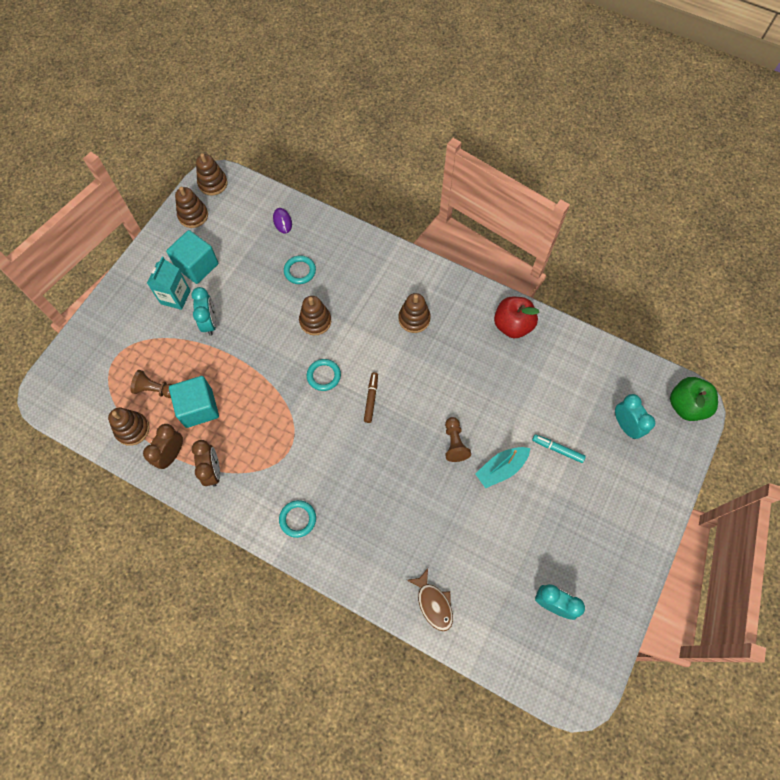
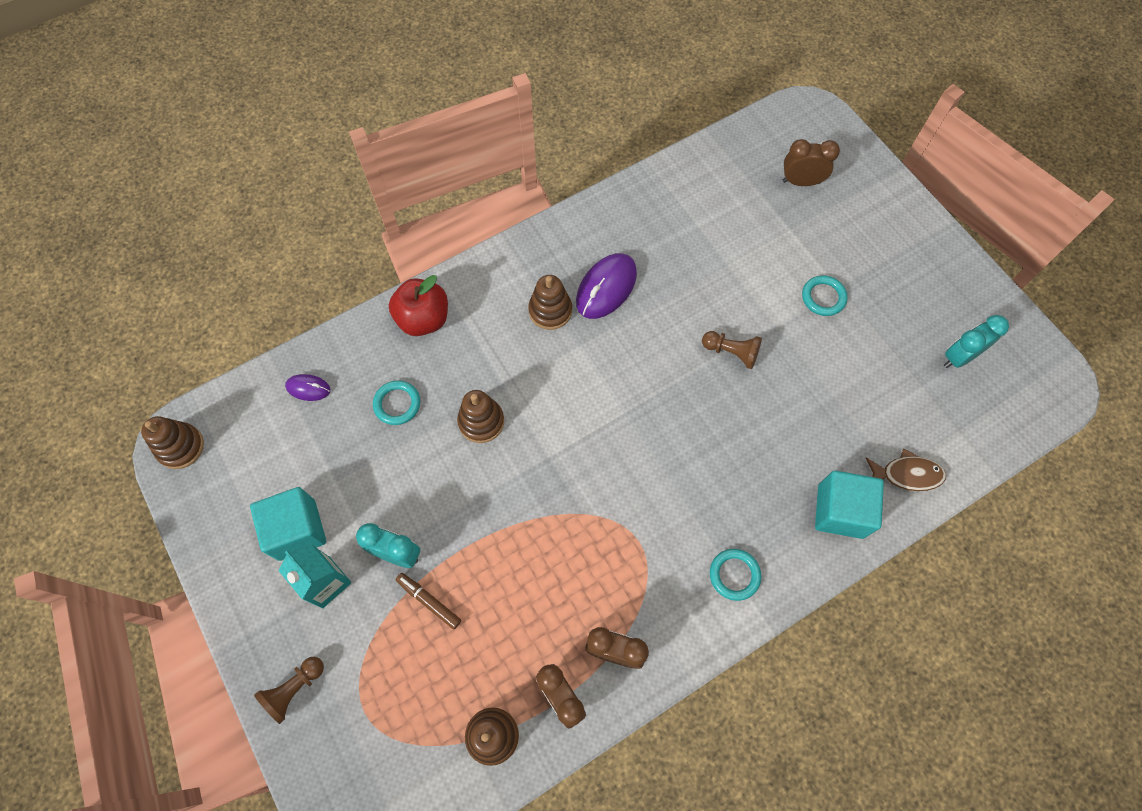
camera: 60 degrees left, 0 degrees up
brown pawn [130,370,173,398] -> brown pawn moved to [254,657,324,724]
turquoise cube [169,376,219,428] -> turquoise cube moved to [815,471,884,539]
brown stacking toy [175,187,208,228] -> none
turquoise ring [307,359,341,391] -> turquoise ring moved to [802,275,848,316]
brown marker [364,372,378,423] -> brown marker moved to [396,573,461,629]
turquoise boat [475,447,530,488] -> none
red apple [494,297,539,338] -> red apple moved to [389,275,448,336]
turquoise marker [532,434,586,463] -> none
turquoise clock [615,394,655,439] -> brown clock [783,139,840,186]
green apple [670,377,718,421] -> none
none -> purple mouse [576,253,637,319]

